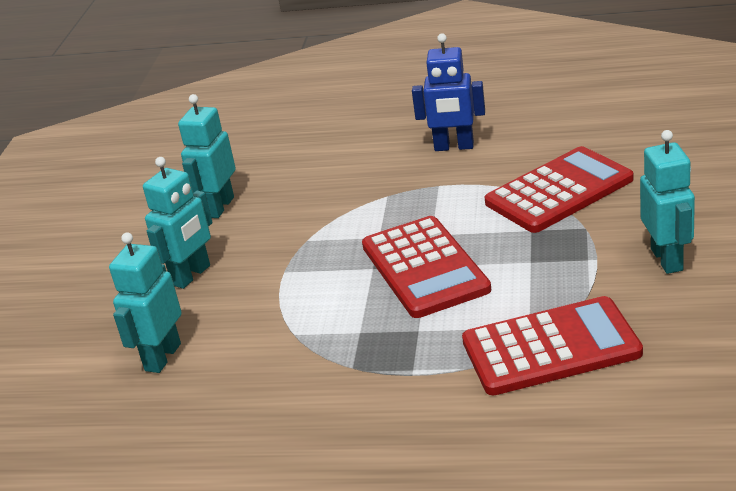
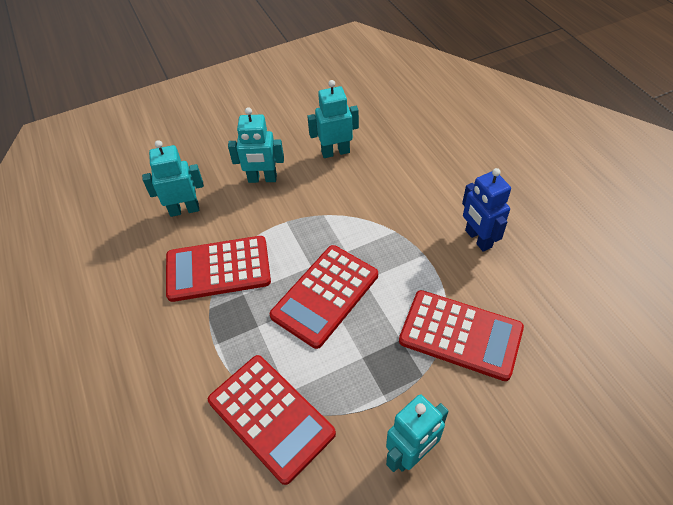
camera: 55 degrees right, 20 degrees up
none -> red calculator [166,236,271,302]

